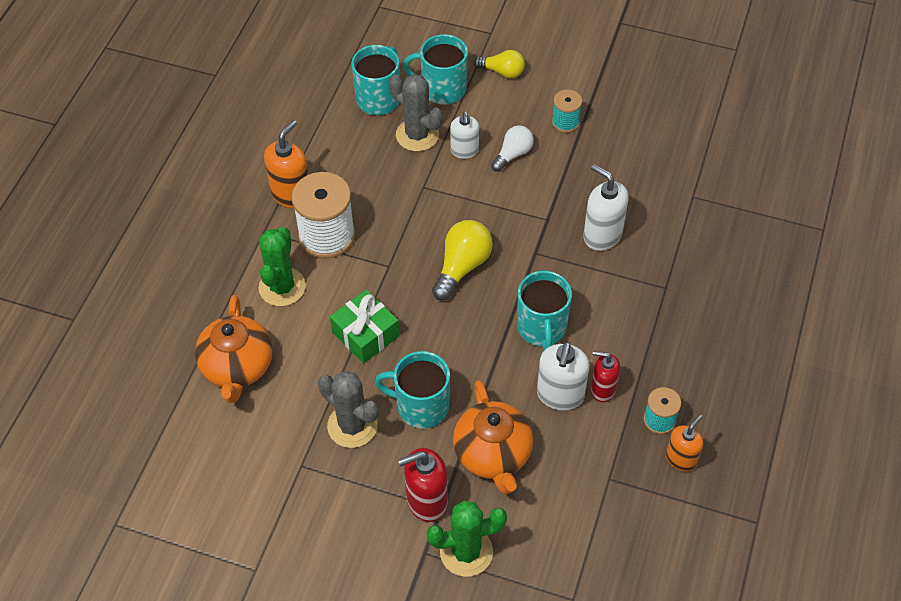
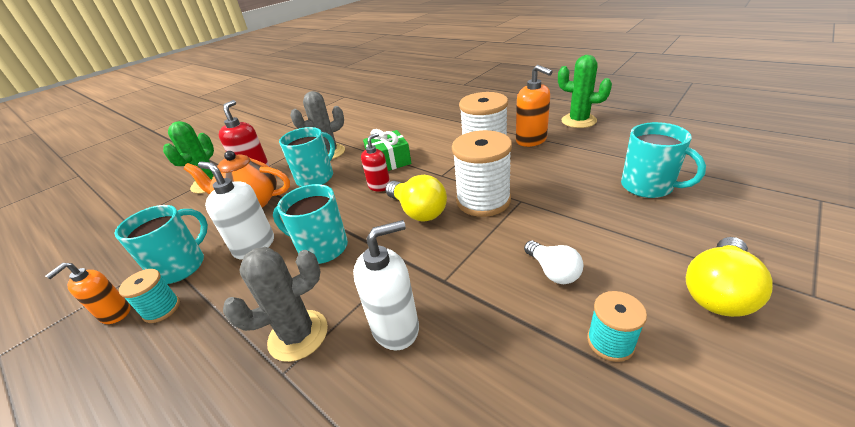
camera: 115 degrees right, 20 degrees down
orange teapot [195,295,272,403] -> none
green cactus [259,227,306,306] -> green cactus moved to [558,55,612,128]
grey cactus [389,74,443,151] -> grey cactus moved to [223,247,328,362]
turquoise mug [403,34,468,105] -> turquoise mug moved to [114,205,208,284]
white soap dispenser [450,111,479,159] -> none
yellow light bulb [474,50,525,78] -> yellow light bulb [686,237,773,317], size x1.52
red soap dispenser [591,351,620,402] -> red soap dispenser moved to [361,133,390,192]
orange soap dispenser [666,415,703,472] -> orange soap dispenser turned 60 degrees clockwise [46,263,130,324]
none -> white spool [452,130,512,217]

